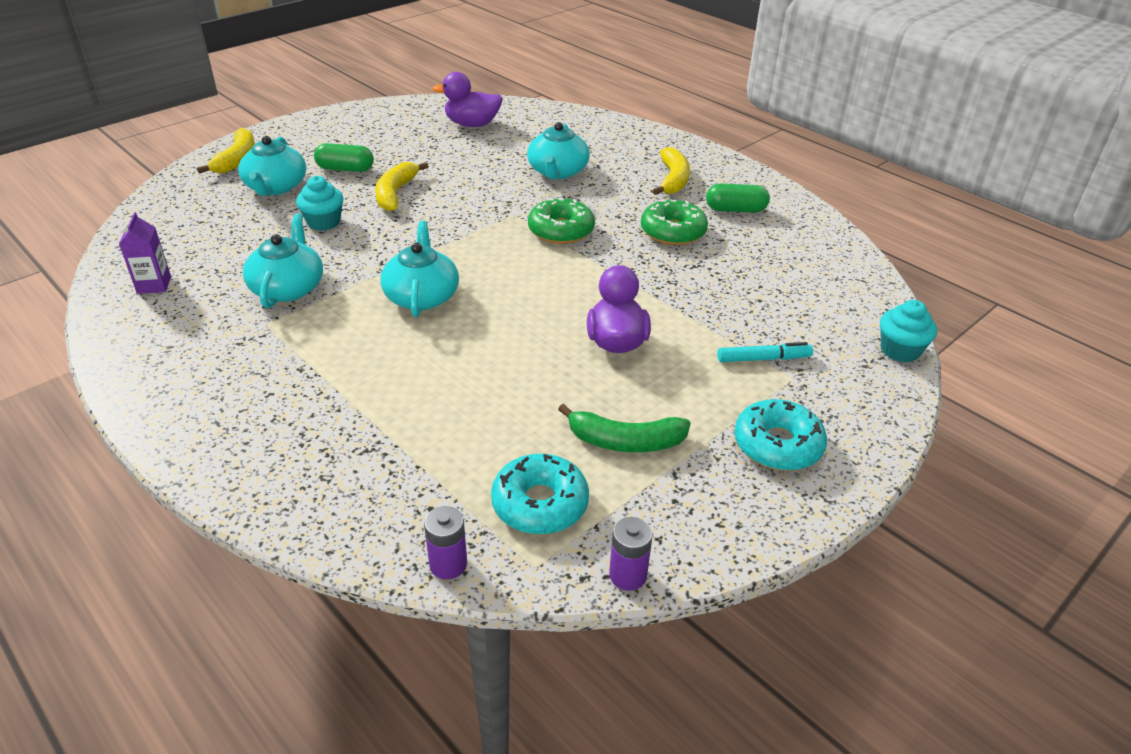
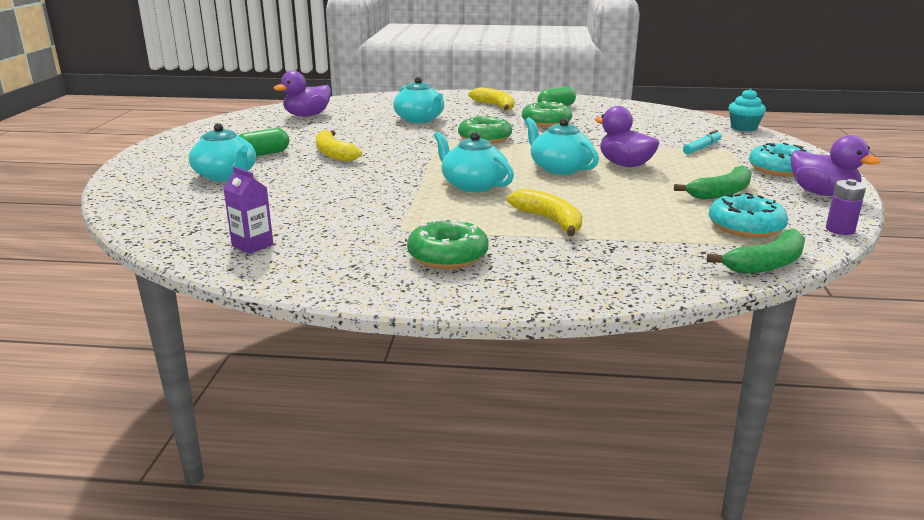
camera: 40 degrees left, 15 degrees down
yellow banana [197,128,255,174] -> yellow banana moved to [507,189,582,236]
turquoise teapot [243,213,323,308] -> turquoise teapot moved to [525,117,599,175]
turquoise cupcake [296,176,343,231] -> none
purple battery [424,506,467,579] -> green banana [707,229,805,274]
none -> green donut [407,218,488,269]
none -> purple duck [790,135,880,196]

